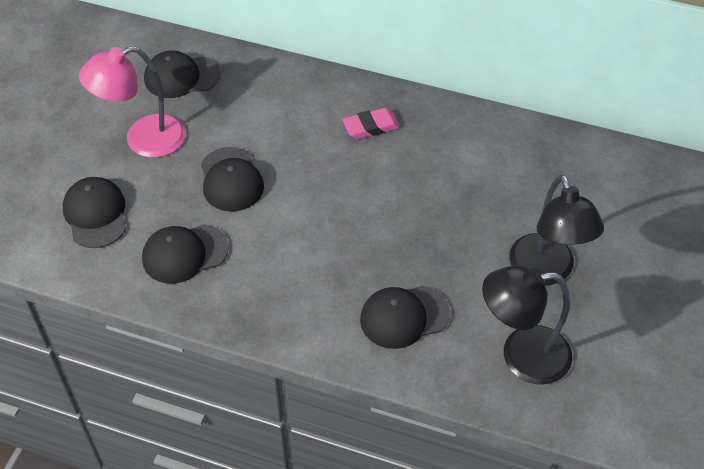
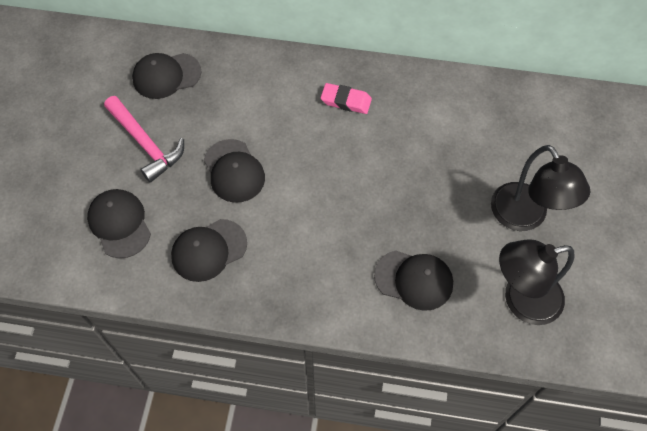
camera: 10 degrees left, 10 degrees up
pink lamp [79,46,186,158] -> pink hammer [104,96,184,183]
pink eraser [342,108,400,139] -> pink eraser turned 45 degrees clockwise [321,83,372,114]
black cap [360,286,450,349] -> black cap turned 135 degrees counterclockwise [374,250,453,311]

